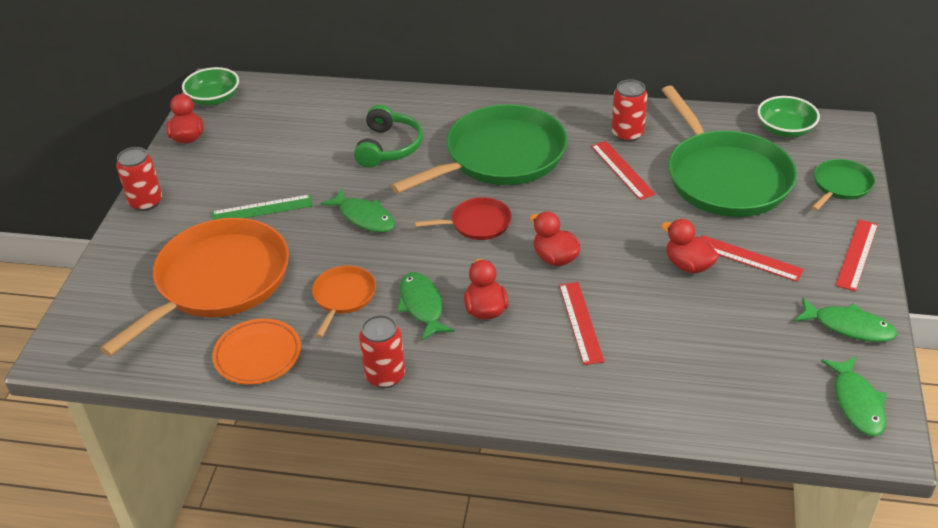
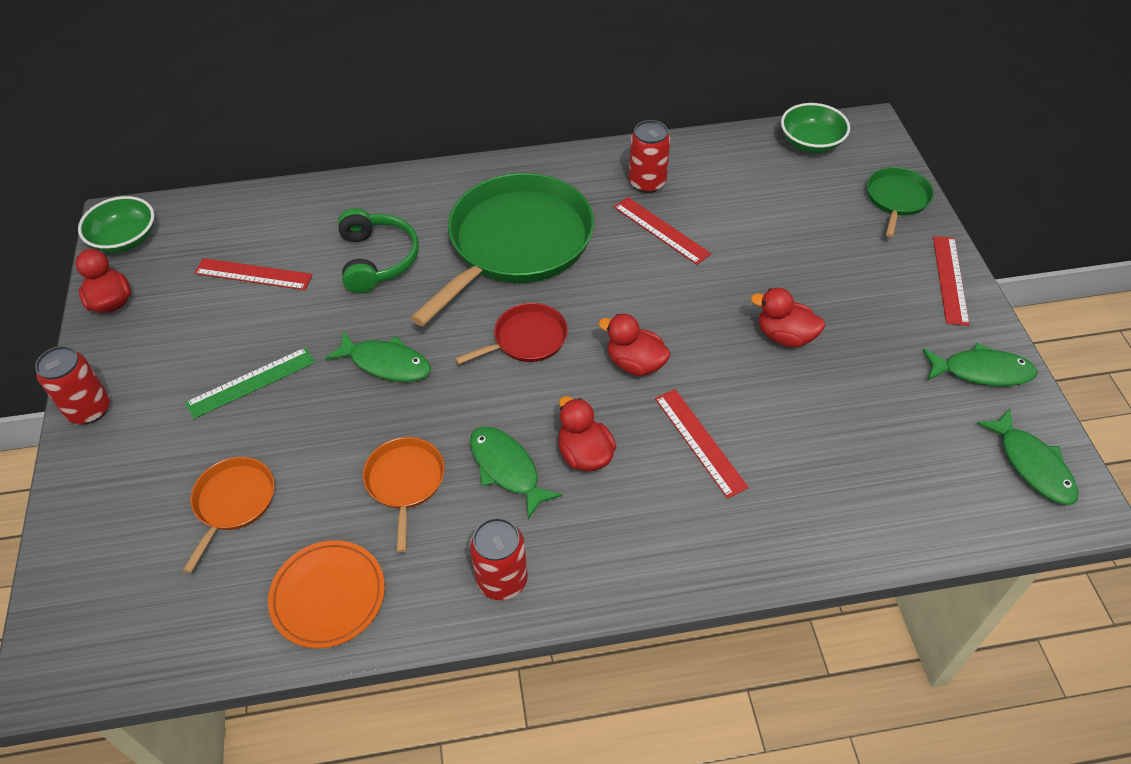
camera: 20 degrees left, 10 degrees up
orange pan [100,218,289,356] -> orange pan [183,457,275,573], size x0.47
green pan [662,86,797,217] -> none
red ruler [701,235,804,282] -> red ruler moved to [194,258,312,290]

